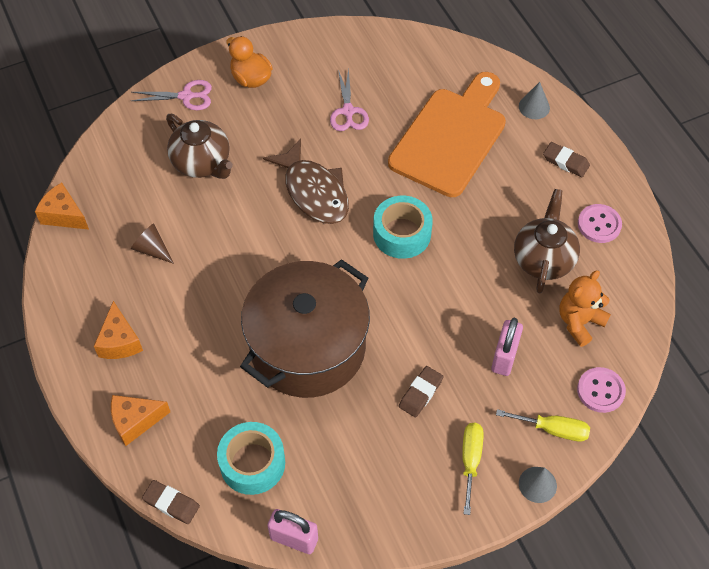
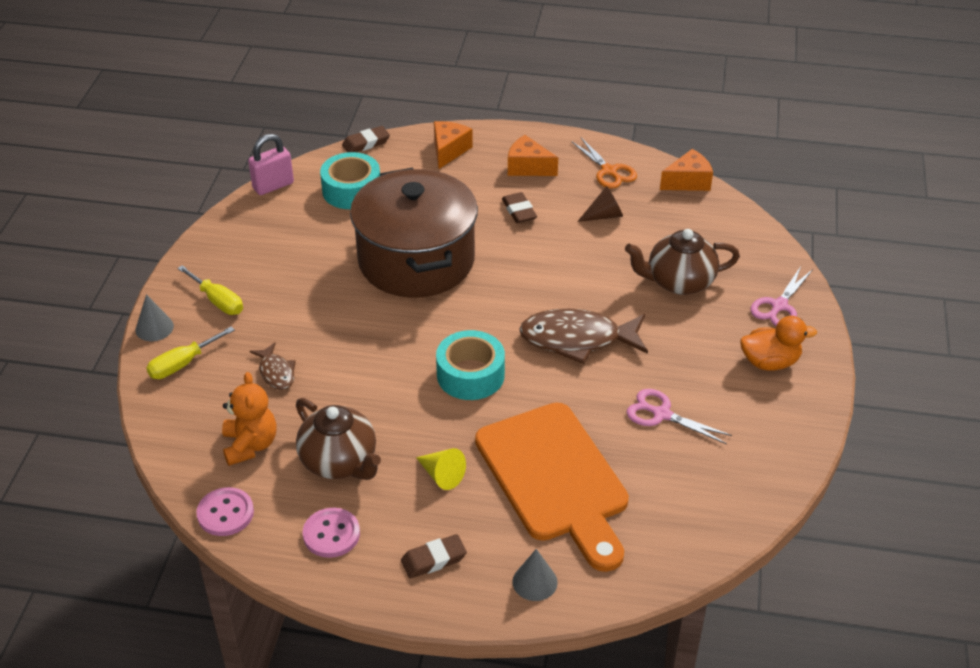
camera: 125 degrees right, 15 degrees down
brown eraser [399,366,443,417] -> brown eraser moved to [502,192,537,223]
pink padlock [491,318,523,376] -> brown fish [250,342,296,390]
pink button [577,367,626,413] -> pink button moved to [196,487,254,536]
none -> yellow cone [416,448,466,490]
none -> orange scissors [571,137,637,189]

